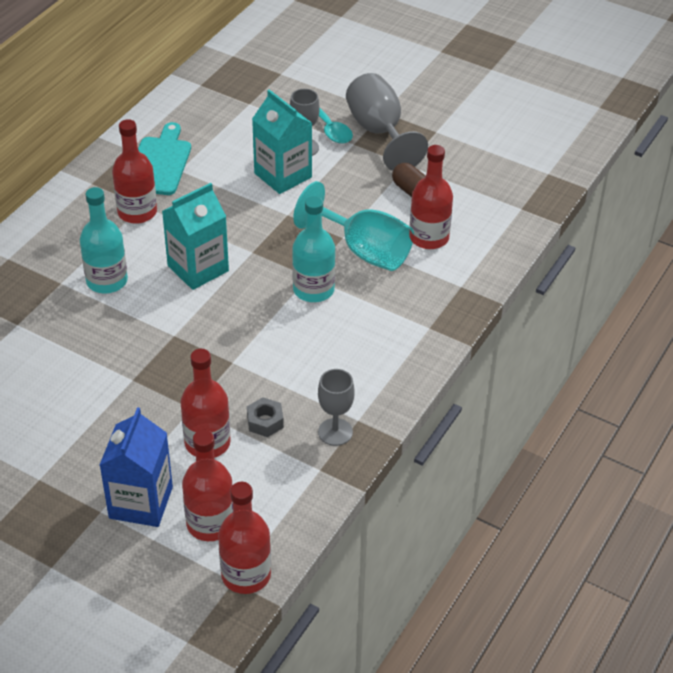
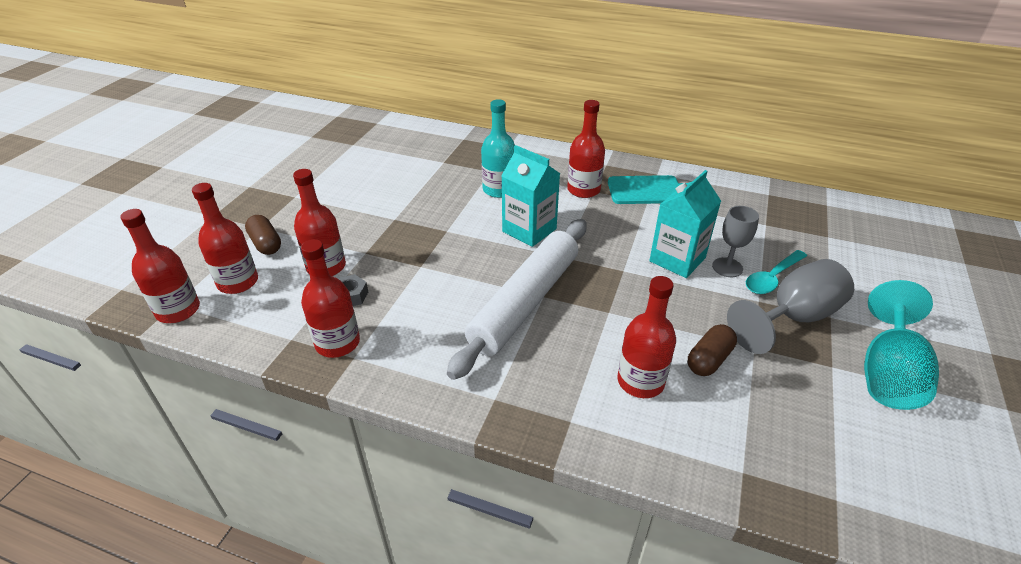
camera: 80 degrees right, 5 degrees down
blue carton [100,408,173,527] -> brown capsule [245,215,281,255]
turquoise bottle [292,196,335,302] -> white rolling pin [447,219,587,380]
turquoise goblet [293,181,414,271] -> turquoise goblet moved to [864,280,939,410]
grey goblet [318,369,355,446] -> red bottle [301,239,360,358]

